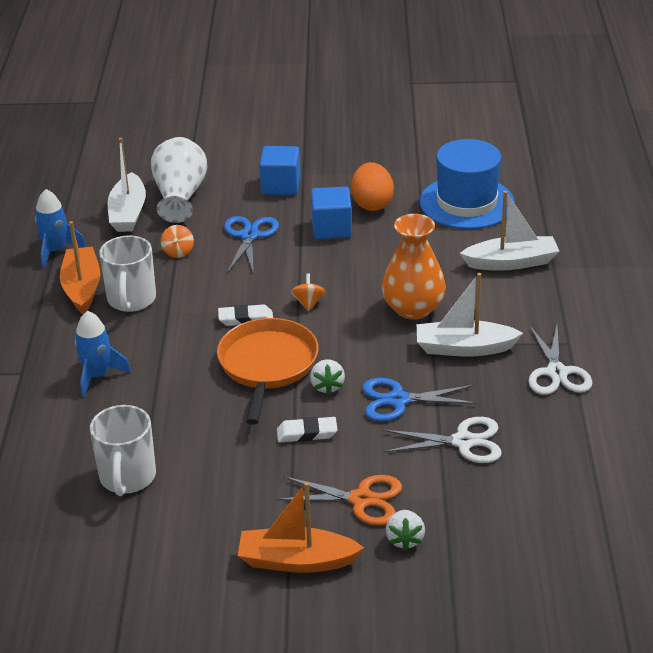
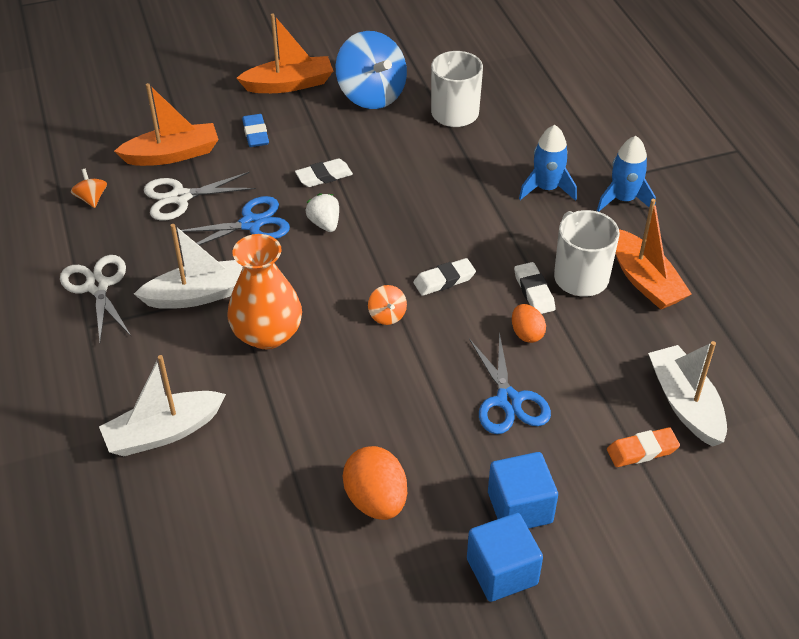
camera: 160 degrees right, 10 degrees up
blue rocket [35,189,86,268] -> blue rocket moved to [597,136,656,212]
white vase [151,137,208,223] -> orange eraser [607,427,680,467]
orange spinning top [161,225,194,258] -> orange spinning top moved to [71,169,107,208]
orange pan [217,318,319,425] -> none
orange scissors [277,475,402,526] -> blue eraser [242,114,269,147]
blue cube [311,187,352,239] -> blue cube moved to [467,513,543,602]
white strawberry [386,510,425,551] -> none
blue hat [420,139,515,229] -> none
none -> orange boat [114,83,219,166]
none -> blue spinning top [336,31,407,109]
none -> orange egg [512,304,546,343]
none -> white eraser [514,262,556,314]

